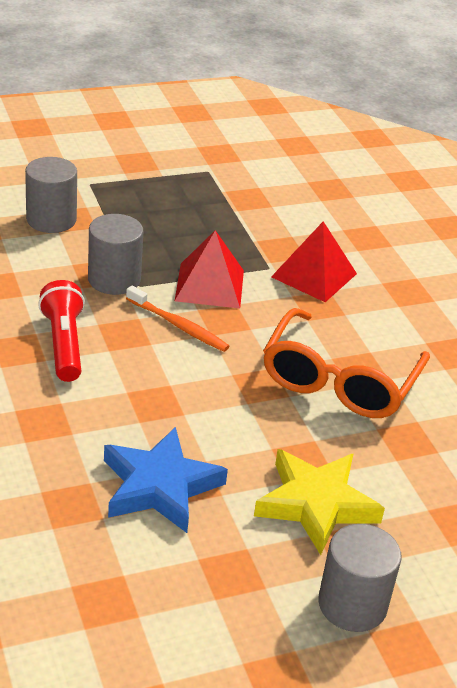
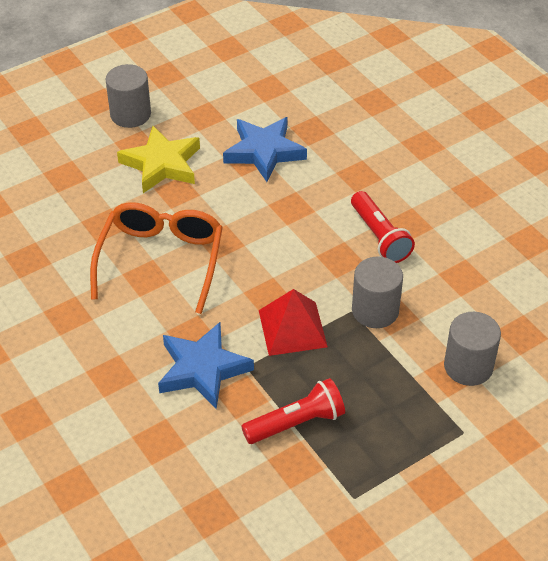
camera: 170 degrees right, 10 degrees up
orange toothbrush [126,286,230,352] -> none
red pyramid [271,221,357,302] -> blue star [158,322,254,409]
none -> red flashlight [241,378,345,444]

